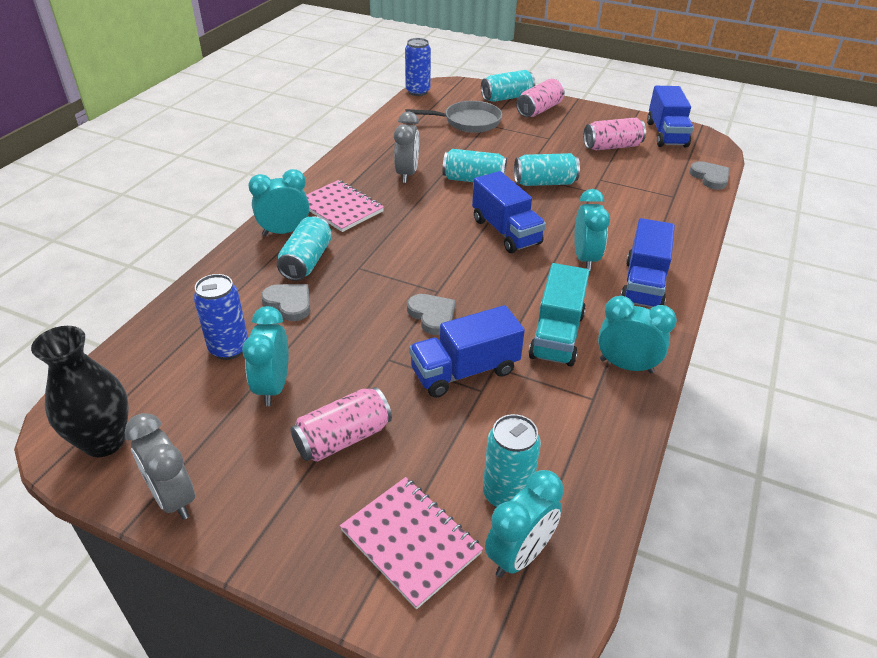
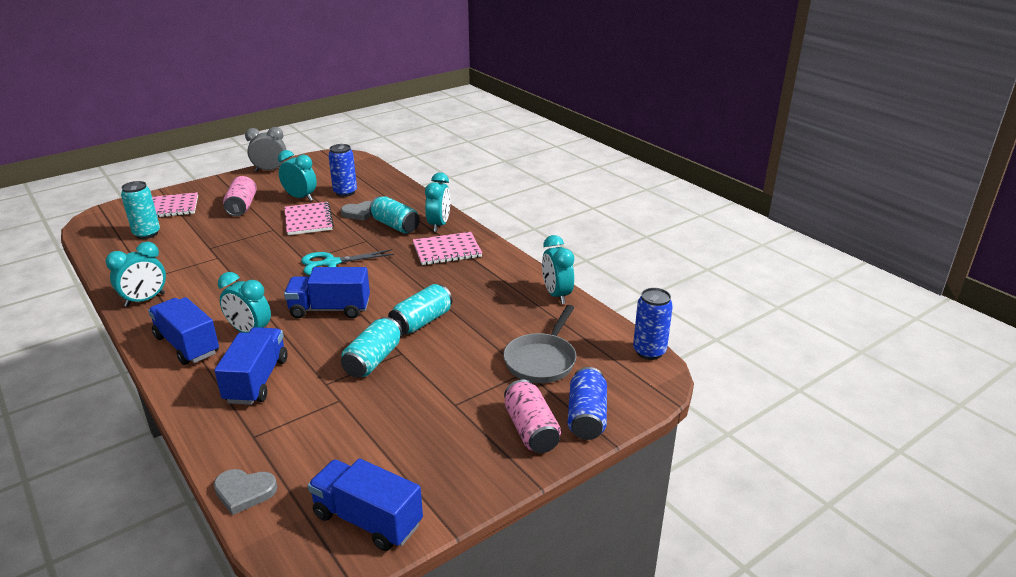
camera: 120 degrees right, 10 degrees down
black vase [31,326,129,457] -> none
grey clock [394,112,419,183] -> none
grey heart [407,294,455,335] -> none
blue truck [409,305,525,398] -> blue truck moved to [214,327,288,405]
turquoise can [481,70,536,102] -> blue can [568,367,607,440]
turquoise clock [485,470,564,578] -> turquoise clock moved to [542,235,574,304]
turquoise truck [528,263,589,366] -> none
pink can [584,118,646,150] -> none
none -> pink notebook [284,202,334,235]
none -> turquoise scissors [301,249,395,275]

